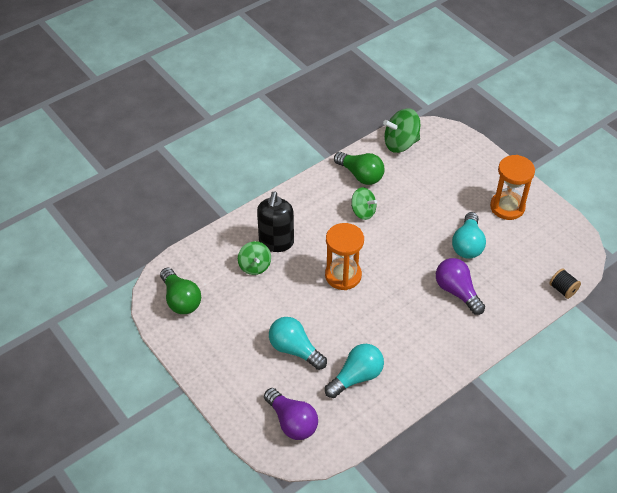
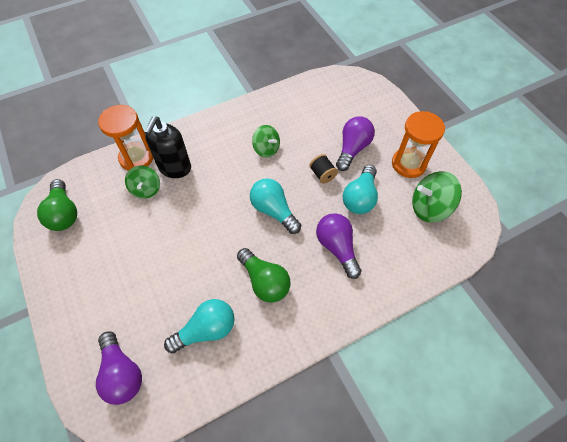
camera: 10 degrees right, 10 degrees up
turquoise light bulb [269,317,327,370] -> turquoise light bulb moved to [250,178,301,234]
orange hourglass [325,223,364,290] -> orange hourglass moved to [98,105,153,171]
green light bulb [334,152,384,185] -> green light bulb moved to [237,248,291,303]
green spinning top [383,109,420,153] -> green spinning top moved to [412,171,462,222]
black spool [549,268,581,299] -> black spool moved to [309,154,338,184]
none -> purple light bulb [336,116,375,171]

